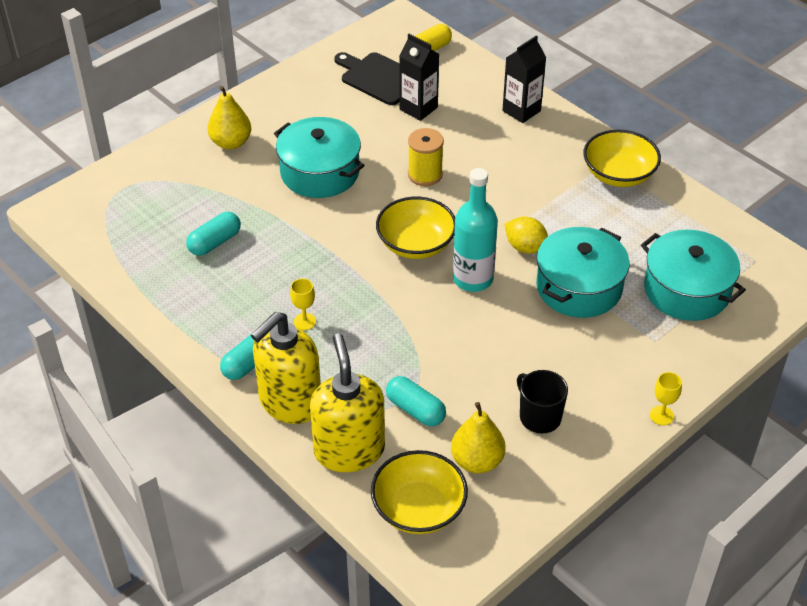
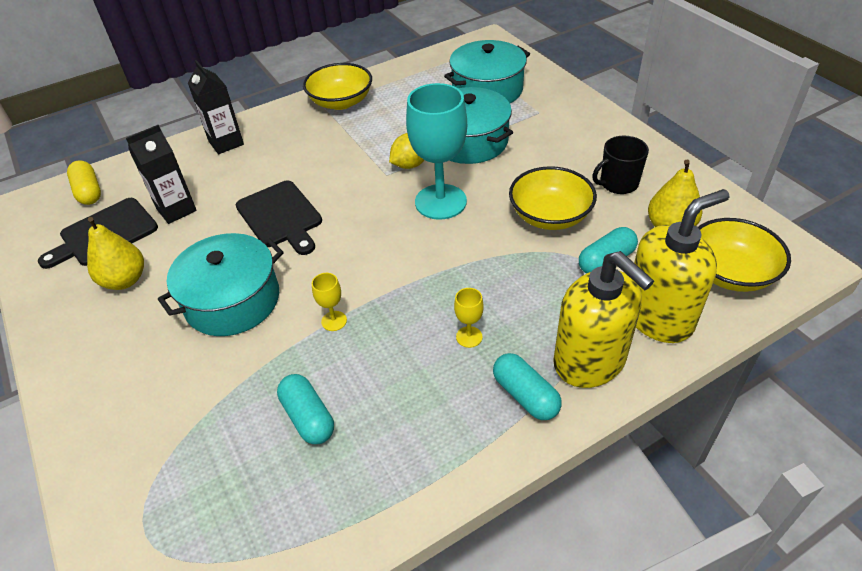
camera: 75 degrees left, 0 degrees up
yellow pear [208,86,251,150] -> yellow pear moved to [87,217,144,290]
yellow soap dispenser [310,333,385,472] -> yellow soap dispenser turned 150 degrees clockwise [634,189,730,343]
yellow bowl [376,197,455,259] -> yellow bowl moved to [509,166,597,230]
yellow spool [408,128,444,186] -> black cutting board [236,180,322,255]
turquoise bottle [453,168,498,292] -> turquoise goblet [406,83,467,220]
yellow goblet [650,372,682,425] -> yellow goblet moved to [312,273,347,331]

